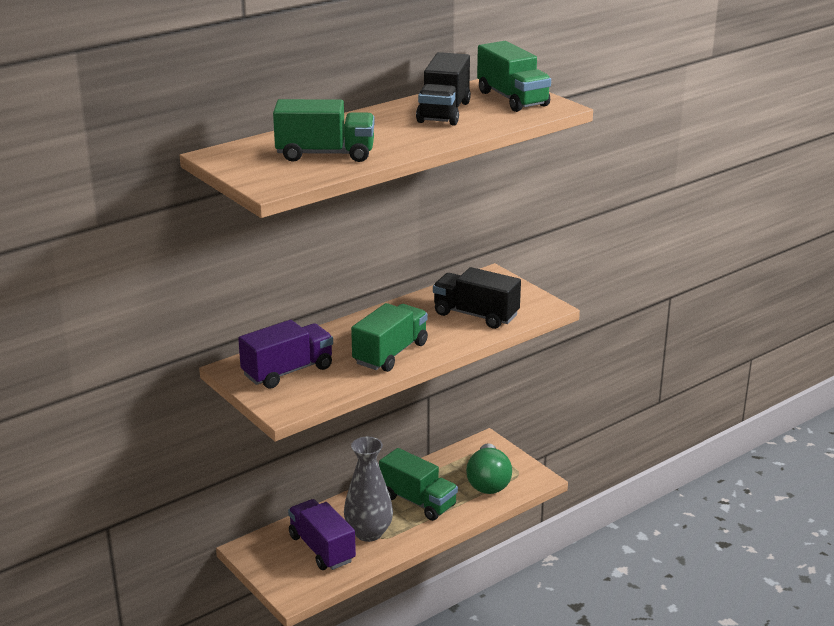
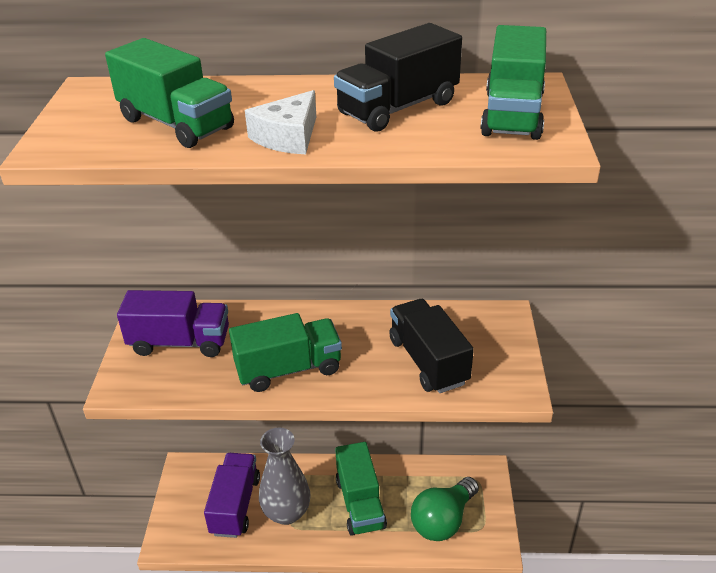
camera: 40 degrees right, 10 degrees up
none -> white cheese [245,90,316,154]

